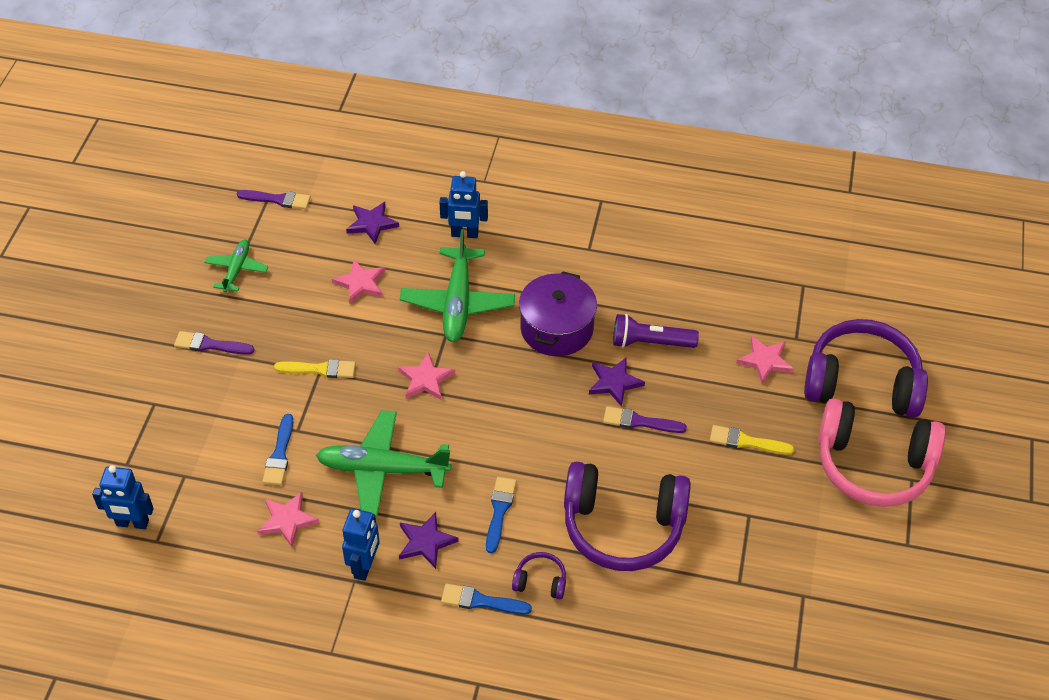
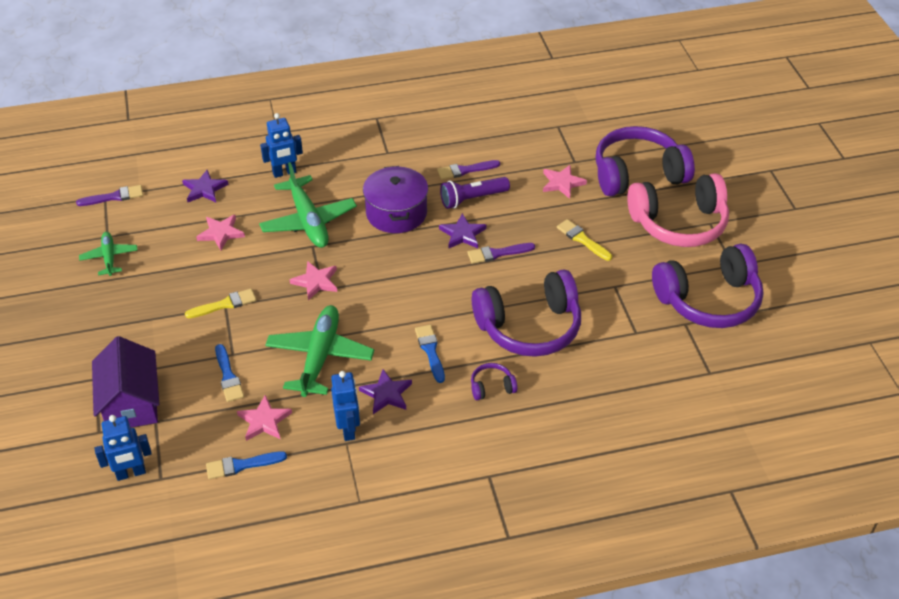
camera: 25 degrees left, 5 degrees down
purple brush [174,331,255,355] -> purple brush moved to [437,160,500,180]
green plane [316,410,451,517] -> green plane turned 120 degrees clockwise [265,305,374,397]
blue brush [441,584,532,615] -> blue brush moved to [206,451,287,479]
yellow brush [710,425,794,455] -> yellow brush turned 60 degrees clockwise [557,219,612,261]
none -> purple house [92,336,159,427]
none -> purple headphones [652,244,764,328]

